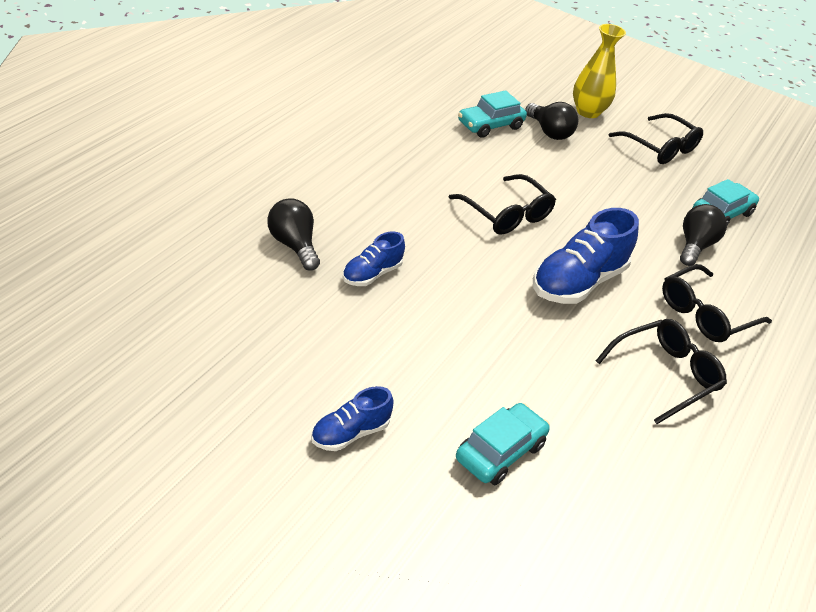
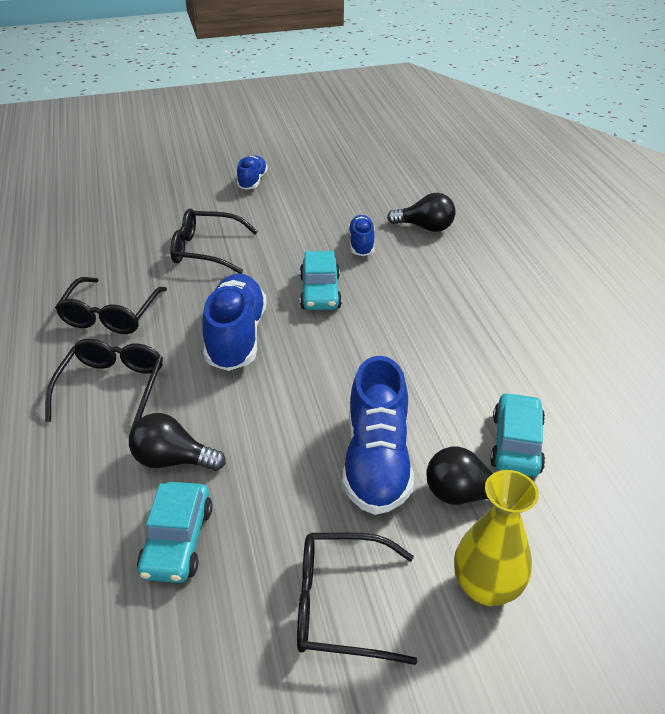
camera: 140 degrees right, 0 degrees up
black glasses [448,174,556,235] -> black glasses moved to [170,208,258,274]
turquoise car [456,403,550,485] -> turquoise car moved to [300,251,342,310]
black light bulb [680,204,727,266] -> black light bulb turned 120 degrees clockwise [129,413,226,471]
none -> blue shoe [342,356,414,515]

